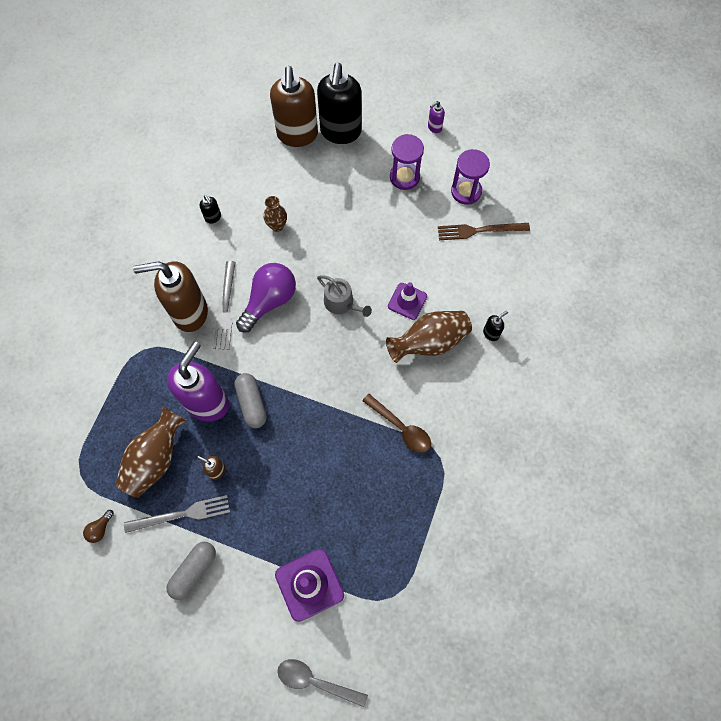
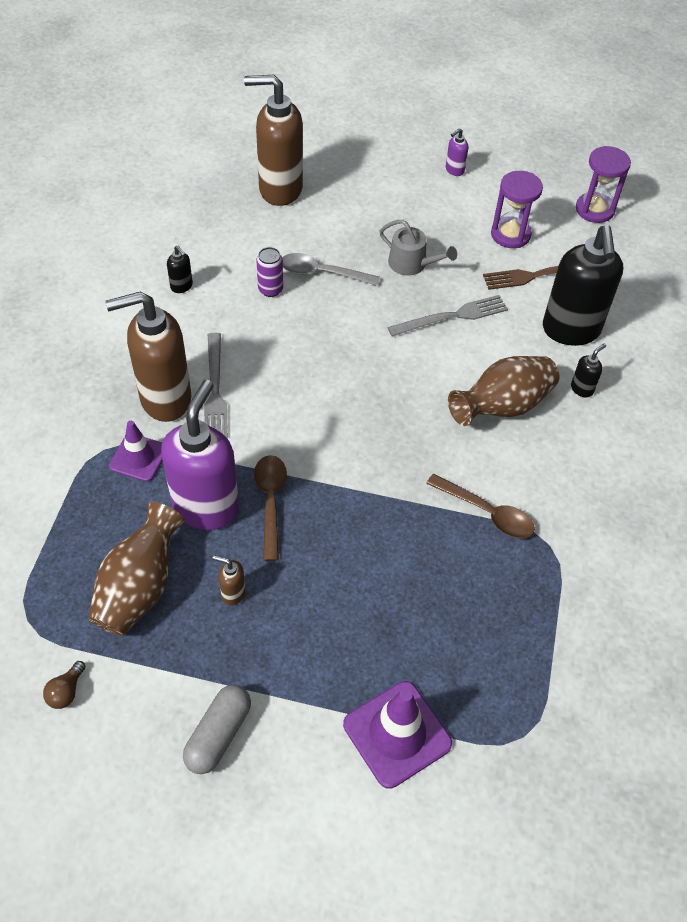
camera: 10 degrees left, 15 degrees down
grey fork [124,495,230,533] -> grey fork moved to [388,295,508,337]
grey capsule [234,373,267,428] -> brown spoon [254,455,287,561]
purple light bulb [236,263,296,333] -> none
brown vase [264,196,287,232] -> purple can [256,247,283,297]
brown soap dispenser [270,66,318,147] -> brown soap dispenser turned 105 degrees clockwise [244,75,303,206]
grey spoon [277,659,368,707] -> grey spoon moved to [282,253,380,286]
black soap dispenser [317,63,362,144] -> black soap dispenser moved to [543,225,623,346]
grey watering can [317,275,372,317] -> grey watering can moved to [379,220,457,276]
purple traffic cone [388,282,427,320] -> purple traffic cone moved to [109,421,163,482]
purple hourglass [390,134,424,190] -> purple hourglass moved to [576,146,631,223]

